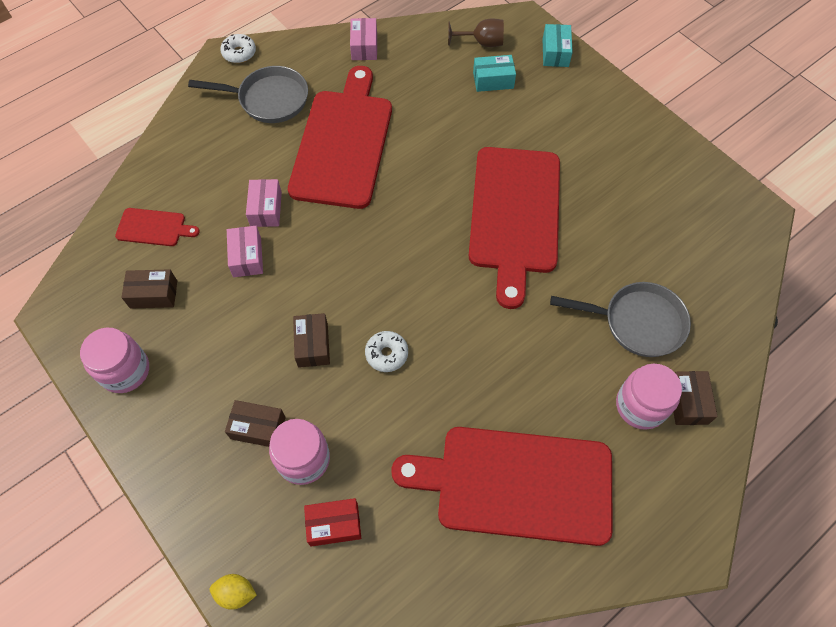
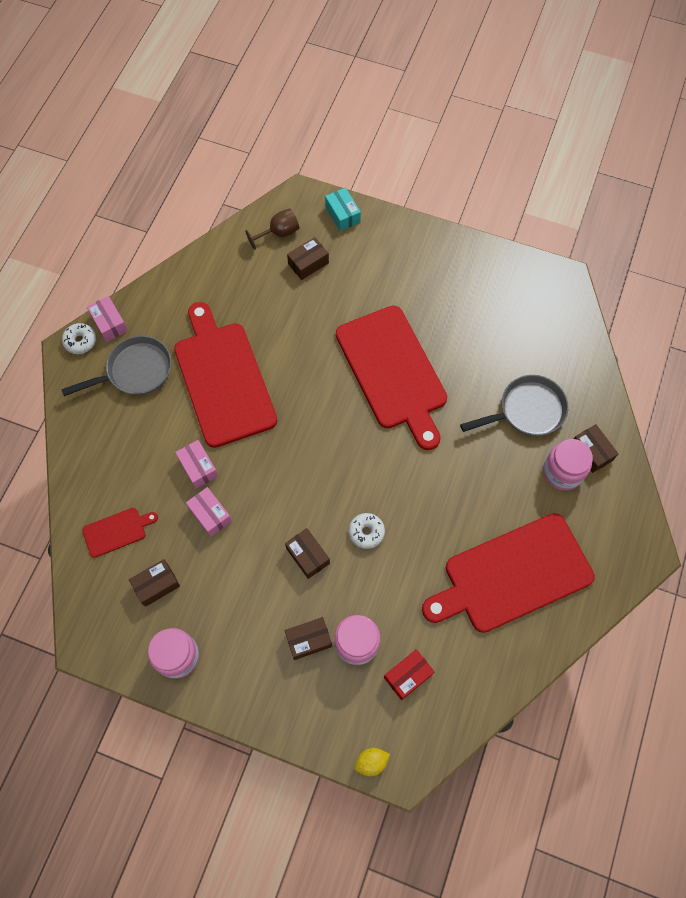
camera: 30 degrees left, 5 degrees up
pink box [350,18,377,60] -> pink box moved to [87,296,128,342]
turquoise box [473,55,516,92] -> brown box [287,237,329,280]

